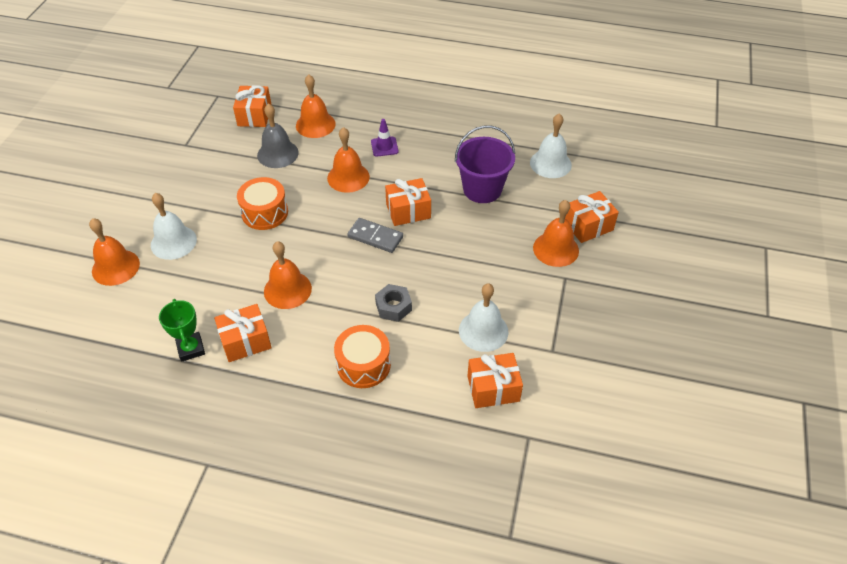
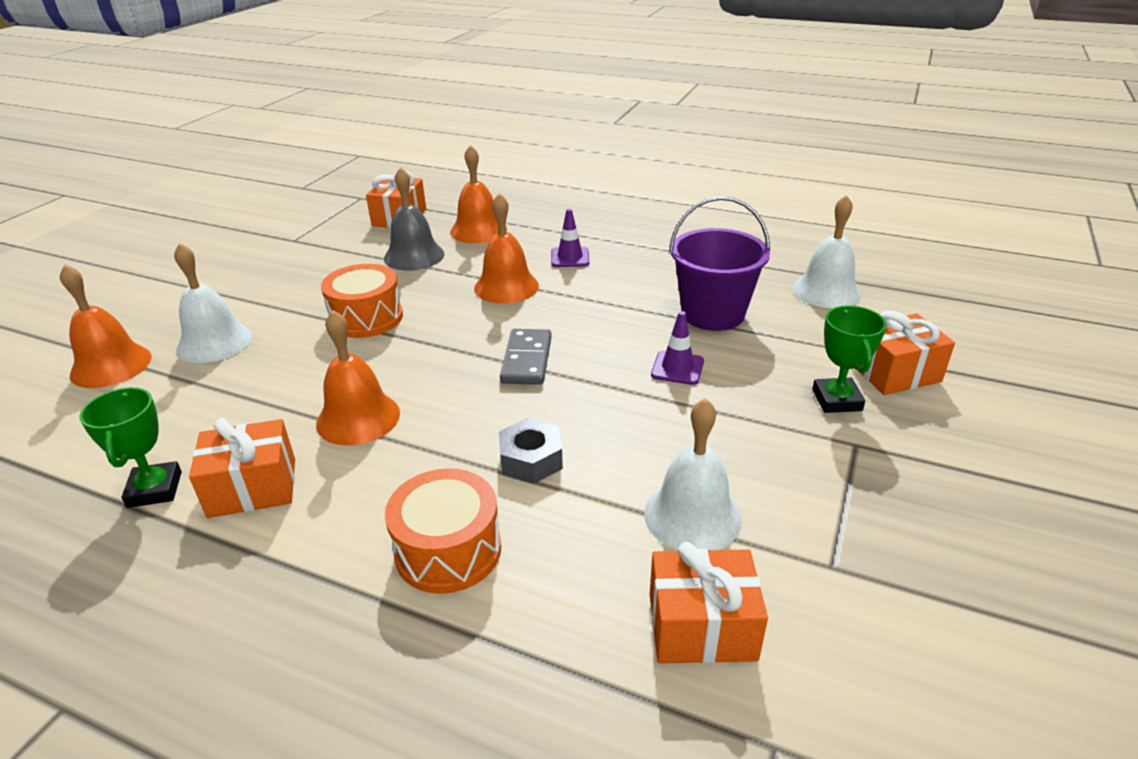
camera: 10 degrees right, 15 degrees down
grey domino [347,218,403,253] -> grey domino turned 60 degrees clockwise [500,329,552,385]
orange gift [385,178,431,226] -> none
orange bell [533,200,579,267] -> green trophy [812,306,887,413]
none -> purple traffic cone [651,311,704,385]

